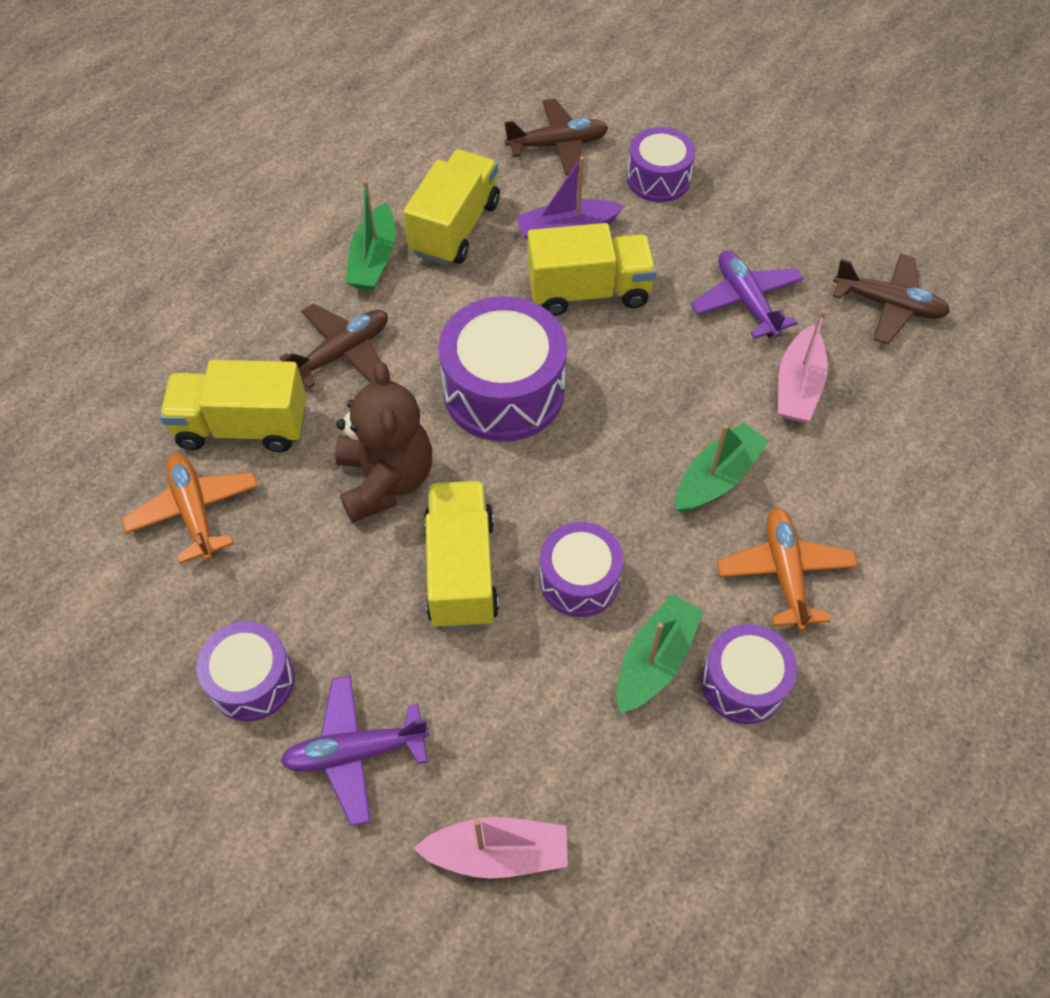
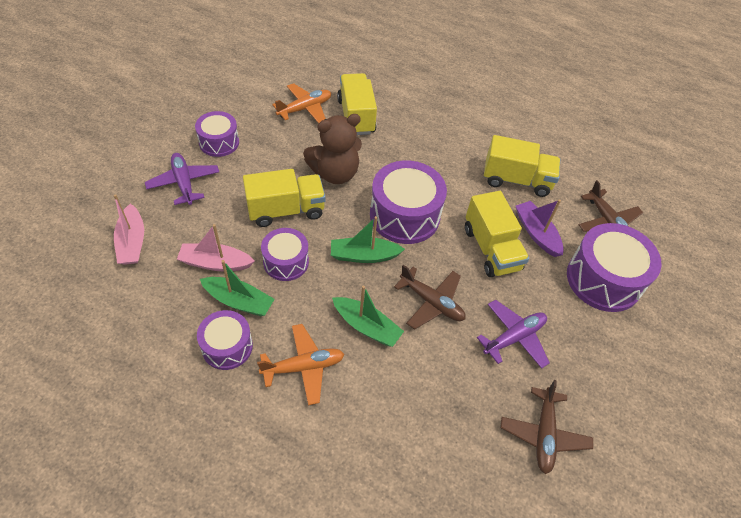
camera: 75 degrees right, 5 degrees down
brown plane [279,304,388,389] -> brown plane moved to [394,265,466,330]
green boat [345,180,395,290] -> green boat moved to [331,216,405,263]
purple drum [627,127,696,202] -> purple drum [567,223,662,312], size x1.67
pink boat [778,310,828,422] -> pink boat moved to [177,224,255,272]

